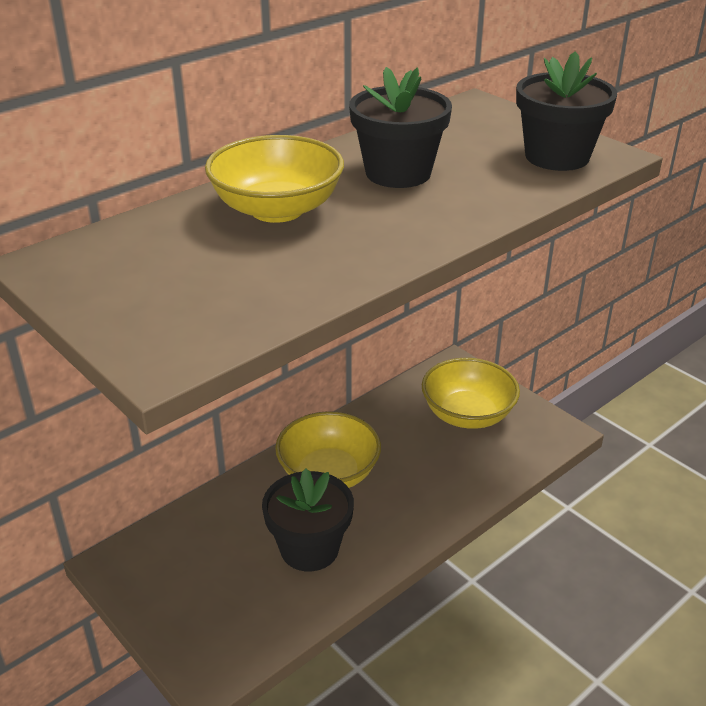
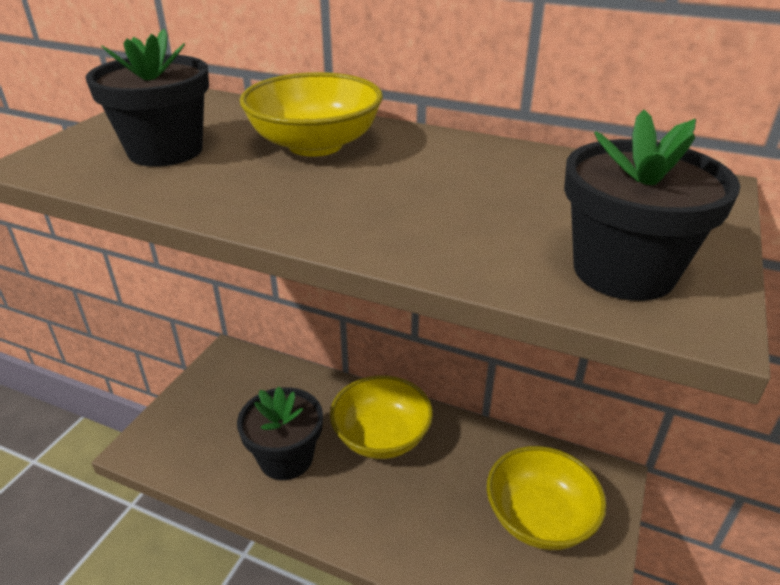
camera: 65 degrees right, 0 degrees up
black flower pot [349,67,452,188] -> black flower pot moved to [86,29,209,167]

